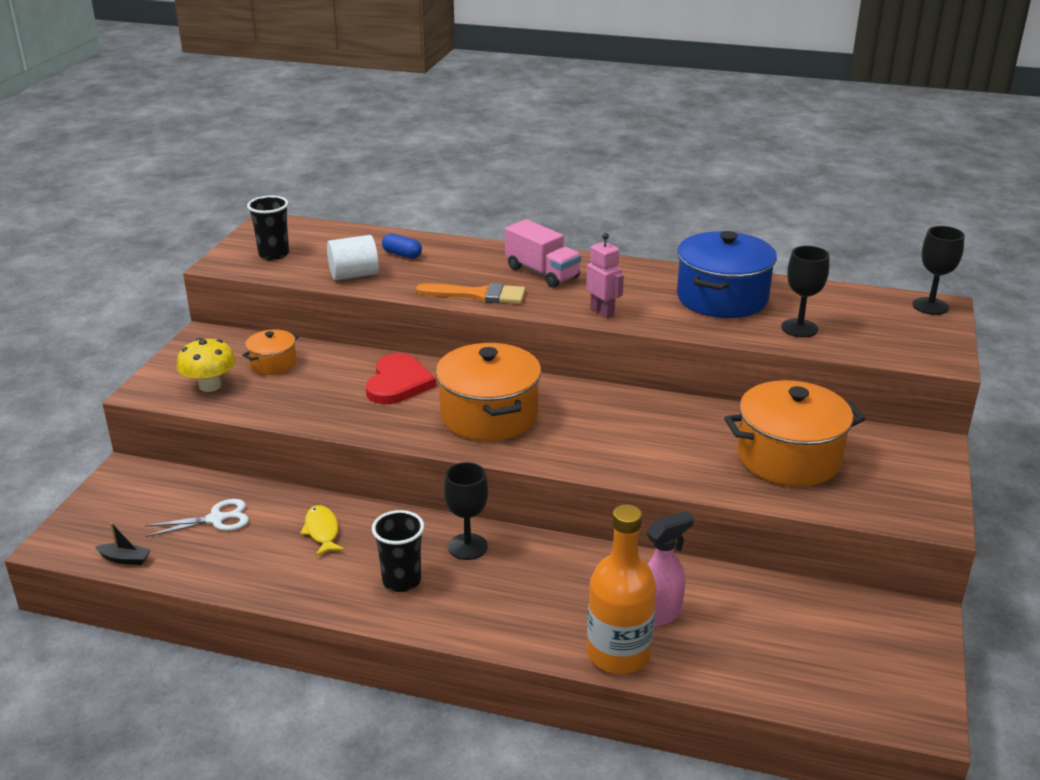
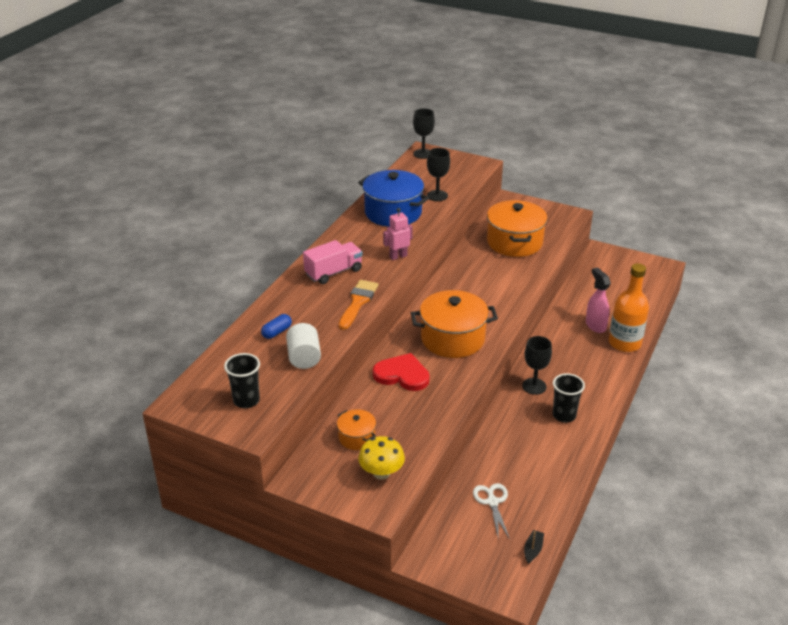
camera: 80 degrees left, 5 degrees up
yellow fish [300,505,344,556] -> none

